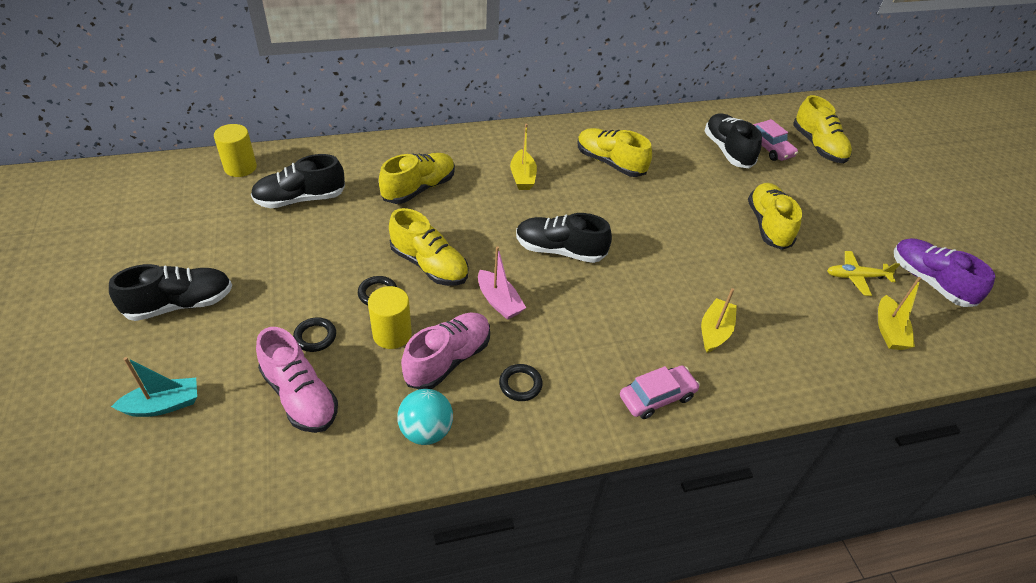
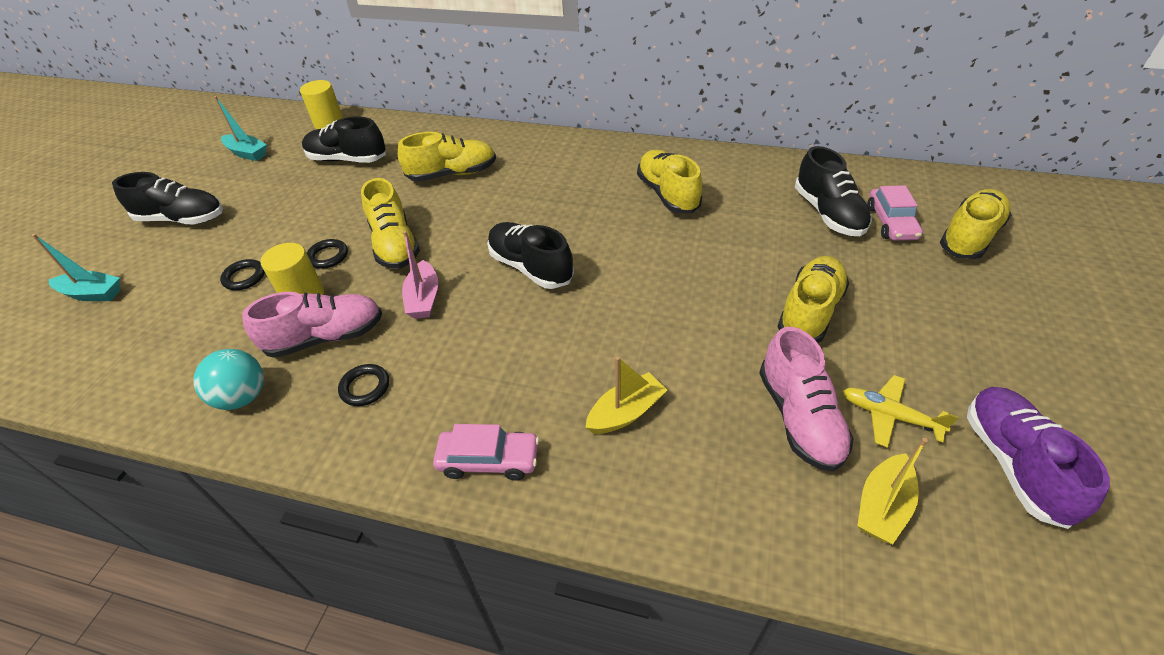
camera: 35 degrees right, 0 degrees up
pink shoe [256,327,338,433] -> pink shoe moved to [759,327,854,472]
yellow boat [510,124,537,190] -> none
black shoe [705,113,762,168] -> black shoe turned 150 degrees clockwise [795,146,872,236]
yellow shoe [793,95,852,163] -> yellow shoe turned 150 degrees counterclockwise [940,189,1011,259]
none -> turquoise boat [214,96,267,161]

